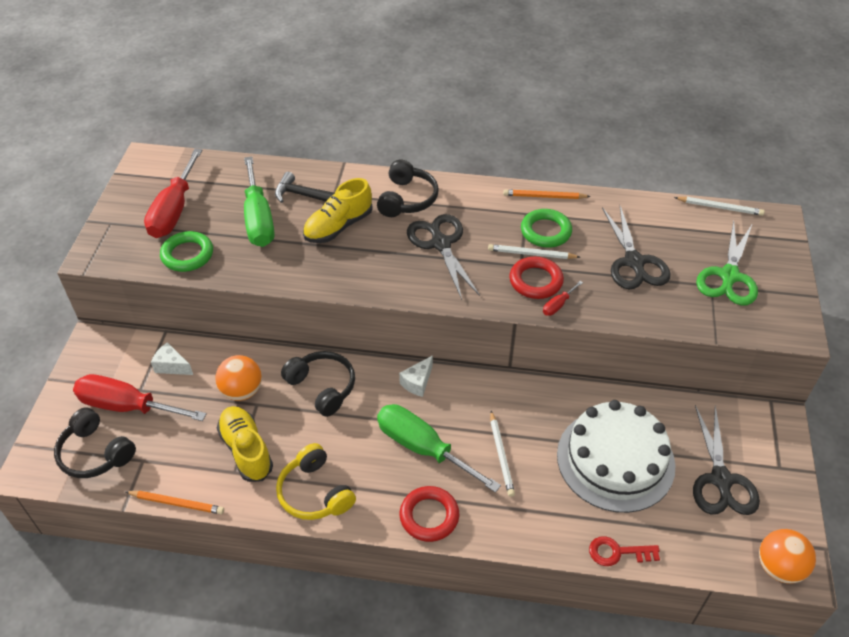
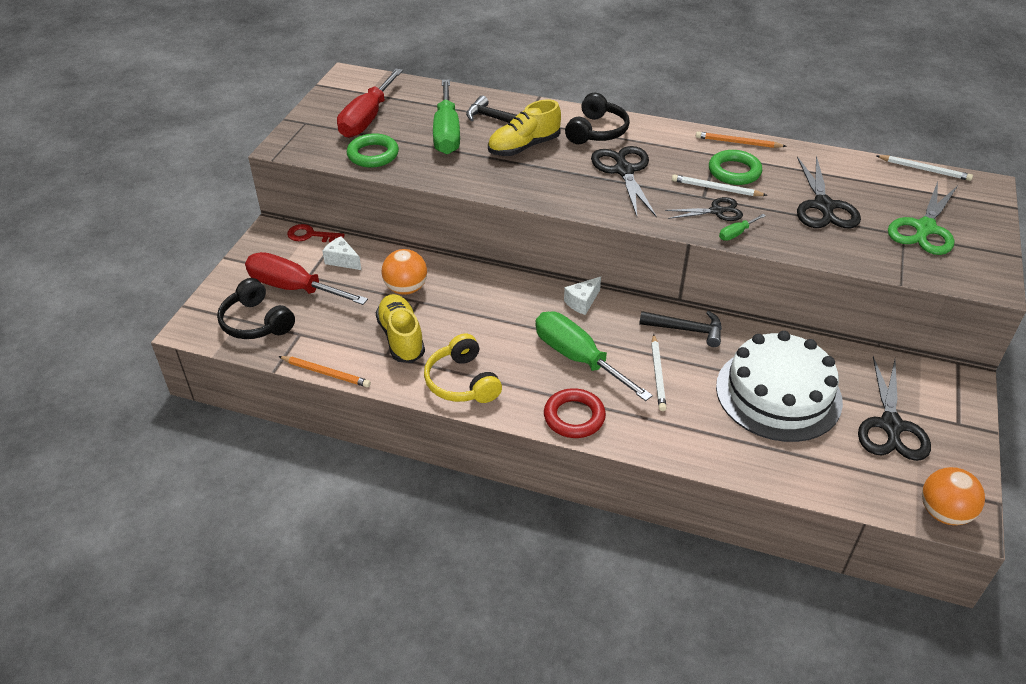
camera: 10 degrees right, 5 degrees down
black headphones [281,351,355,417] -> none
red ring [509,257,564,299] -> black scissors [665,197,743,221]
red screwdriver [543,281,583,316] -> green screwdriver [719,214,766,241]
red key [589,536,660,566] -> red key moved to [287,224,345,242]
none -> black hammer [639,311,722,347]

